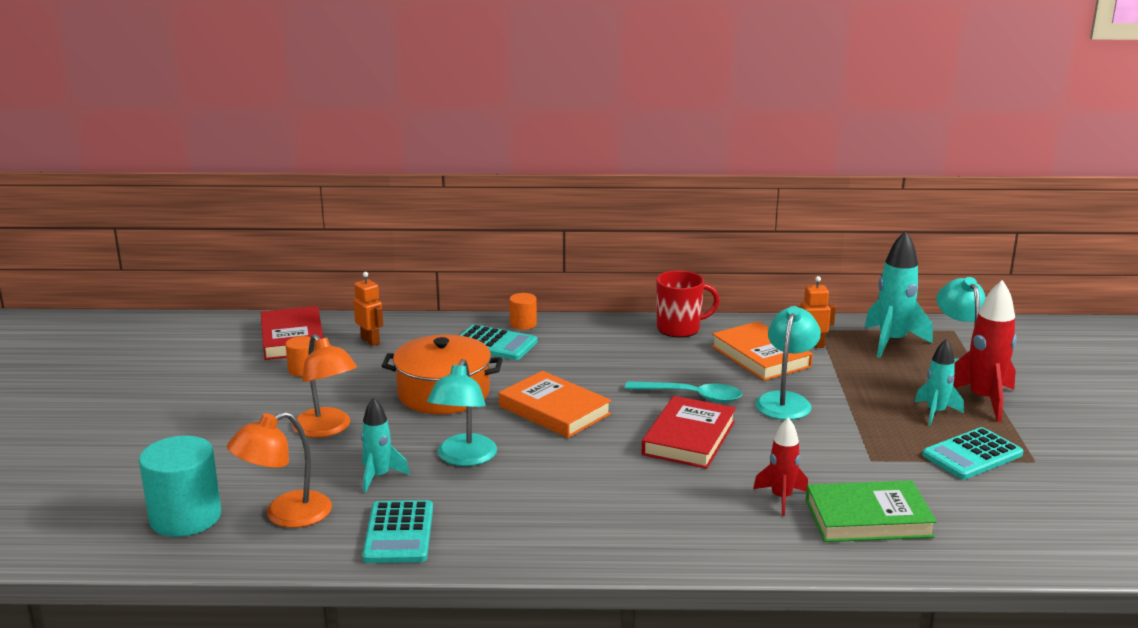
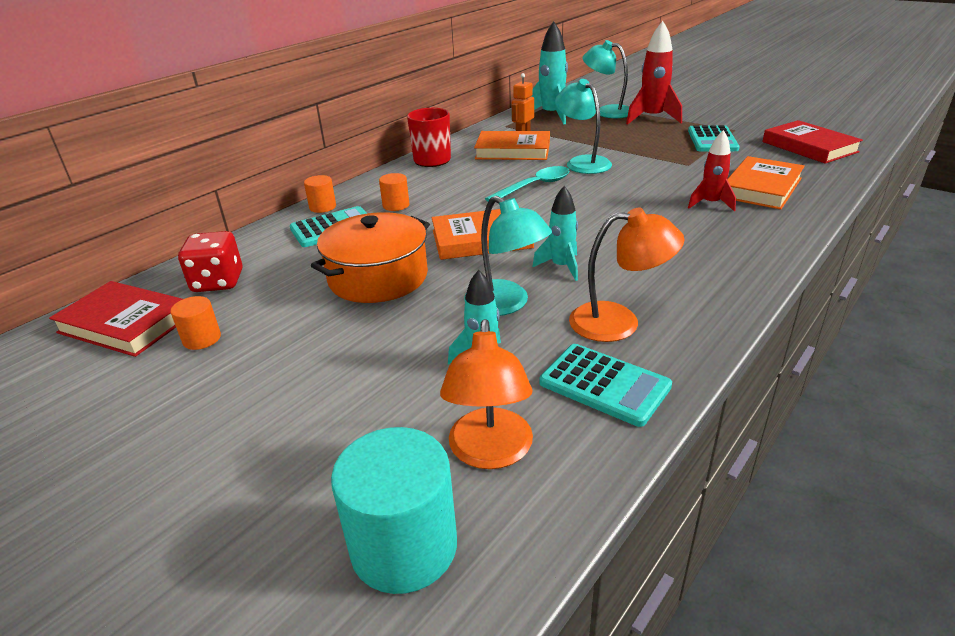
camera: 50 degrees left, 10 degrees up
orange lamp [292,334,357,438] -> orange lamp moved to [569,208,684,342]
orange robot [353,272,383,346] -> red dice [178,231,242,292]
red book [642,396,736,469] -> red book moved to [762,120,863,164]
green book [806,481,937,542] -> orange book [727,156,805,210]
turquoise rocket [915,339,964,426] -> turquoise rocket moved to [532,186,578,281]
none -> orange cylinder [379,173,409,211]

